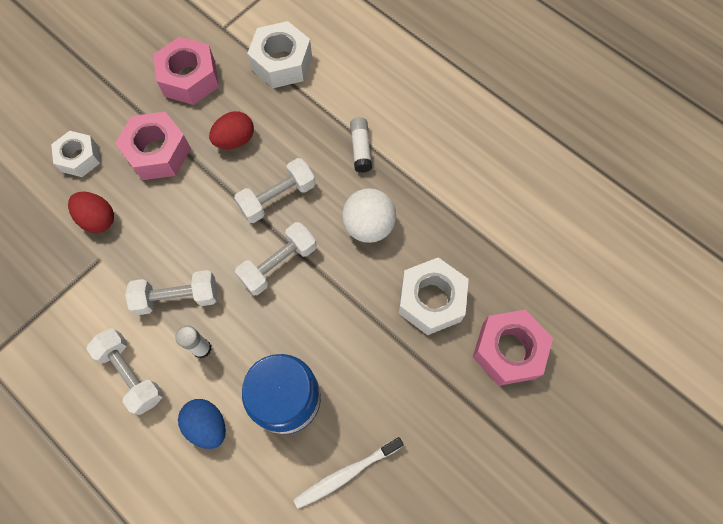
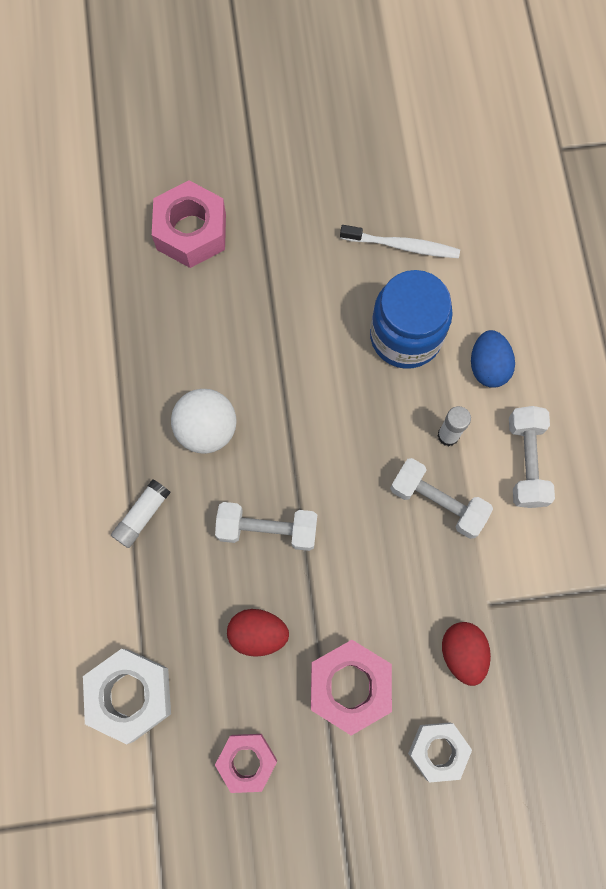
camera: 140 degrees left, 5 degrees up
pink nut [153,37,219,105] -> pink nut [215,734,277,793], size x0.66
white dumbbell [235,222,317,295] -> none
white nut [398,257,469,335] -> none

